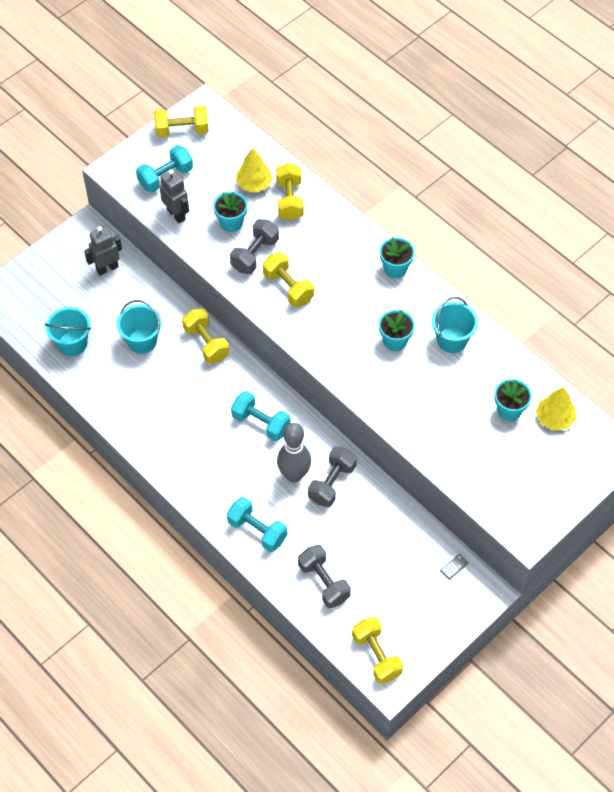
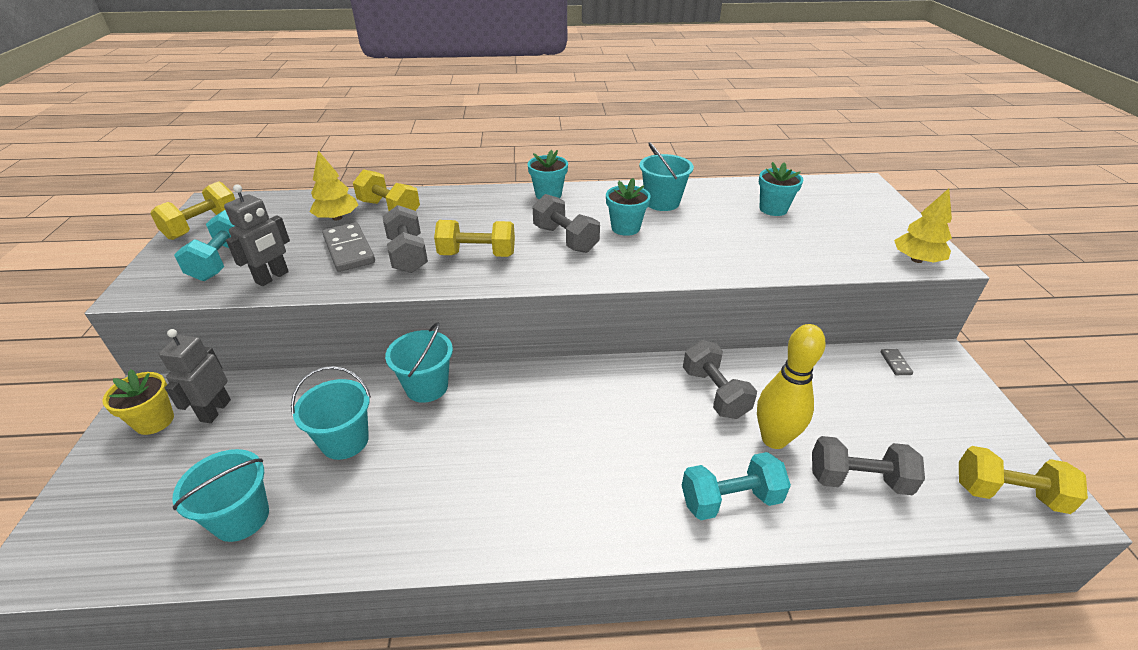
camera: 50 degrees left, 20 degrees down
grey robot [160,169,189,223] -> grey robot turned 120 degrees clockwise [224,184,290,286]
yellow dumbbell [182,308,229,364] -> turquoise bucket [385,322,453,403]
turquoise flower pot [213,192,248,232] -> grey domino [322,222,375,272]
turquoise dumbbell [231,391,291,441] -> none
grey bowling pin [277,423,311,482] -> none
yellow tree [536,387,576,431] -> yellow tree moved to [894,188,952,263]
none -> yellow flower pot [102,369,174,435]
none -> grey dumbbell [533,194,600,253]
none -> yellow bowling pin [757,324,826,449]

